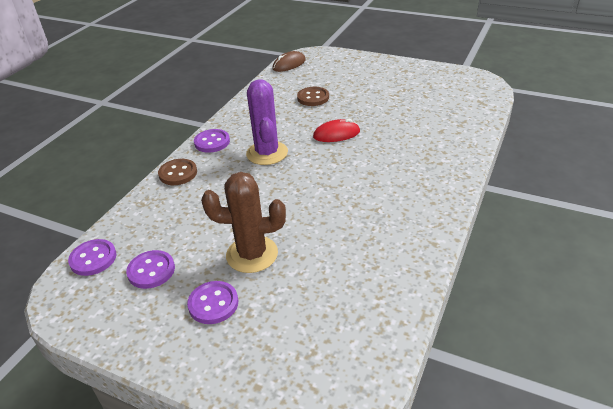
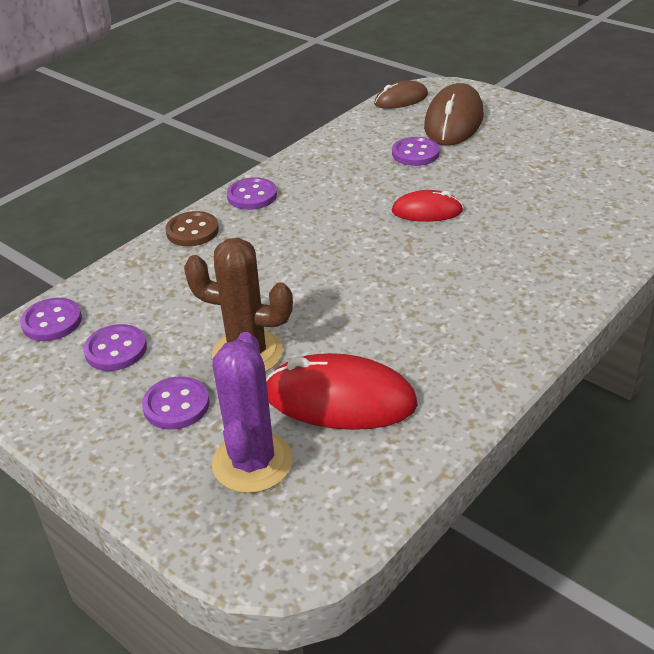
camera: 15 degrees right, 0 degrees up
purple cactus [246,79,288,165] -> purple cactus moved to [212,332,293,493]
brown button [297,87,329,106] -> purple button [392,137,440,166]
none -> red mouse [266,353,418,430]
none -> brown mouse [424,83,484,145]

